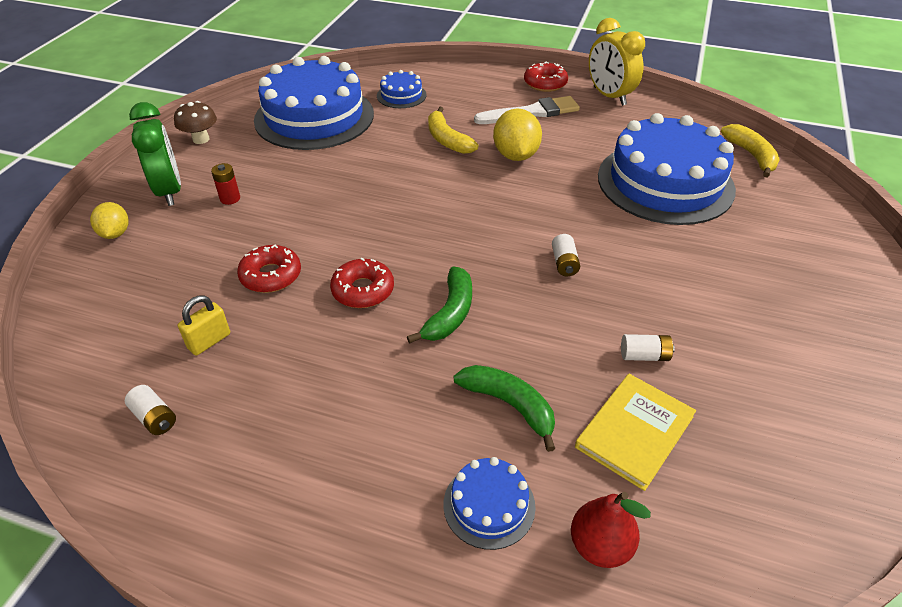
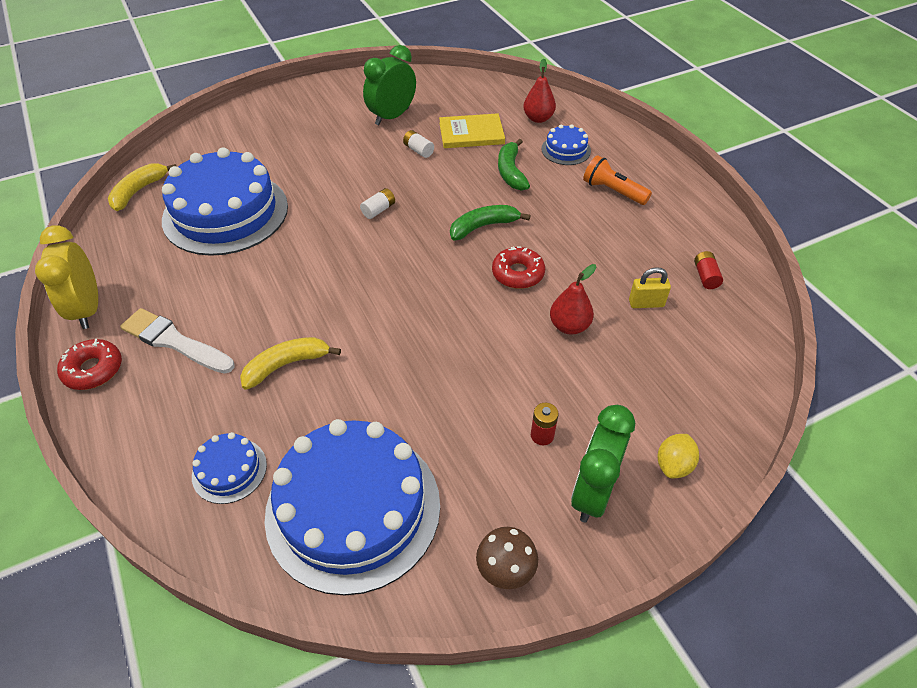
camera: 135 degrees left, 5 degrees up
white battery [125,385,176,435] -> red battery [694,251,723,289]
red donut [237,245,301,293] -> red pear [550,264,596,335]
yellow banana [428,107,478,154] -> yellow banana turned 135 degrees counterclockwise [240,337,341,390]
yellow lemon [493,108,542,161] -> none
yellow clock [589,18,645,106] -> yellow clock turned 150 degrees clockwise [35,225,98,329]
none -> green clock [363,45,416,125]
none -> orange flashlight [583,155,652,205]

